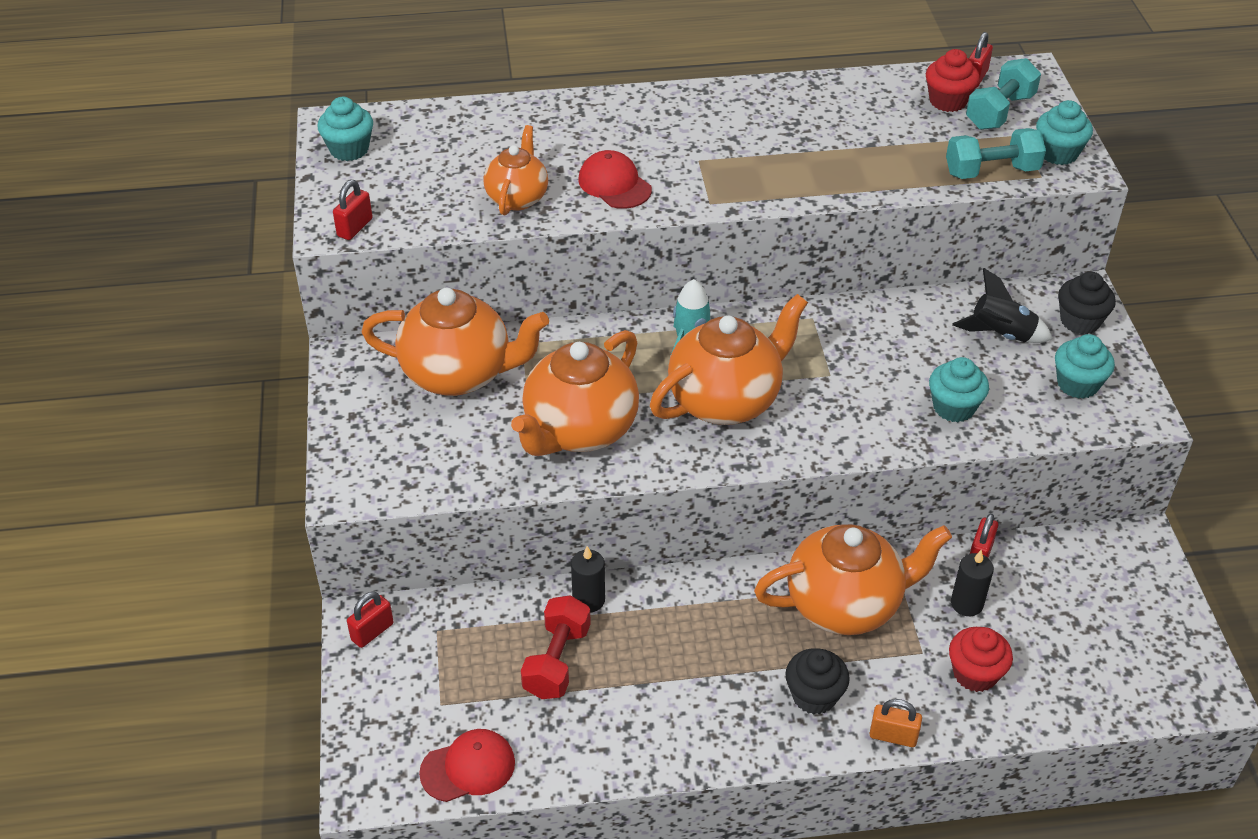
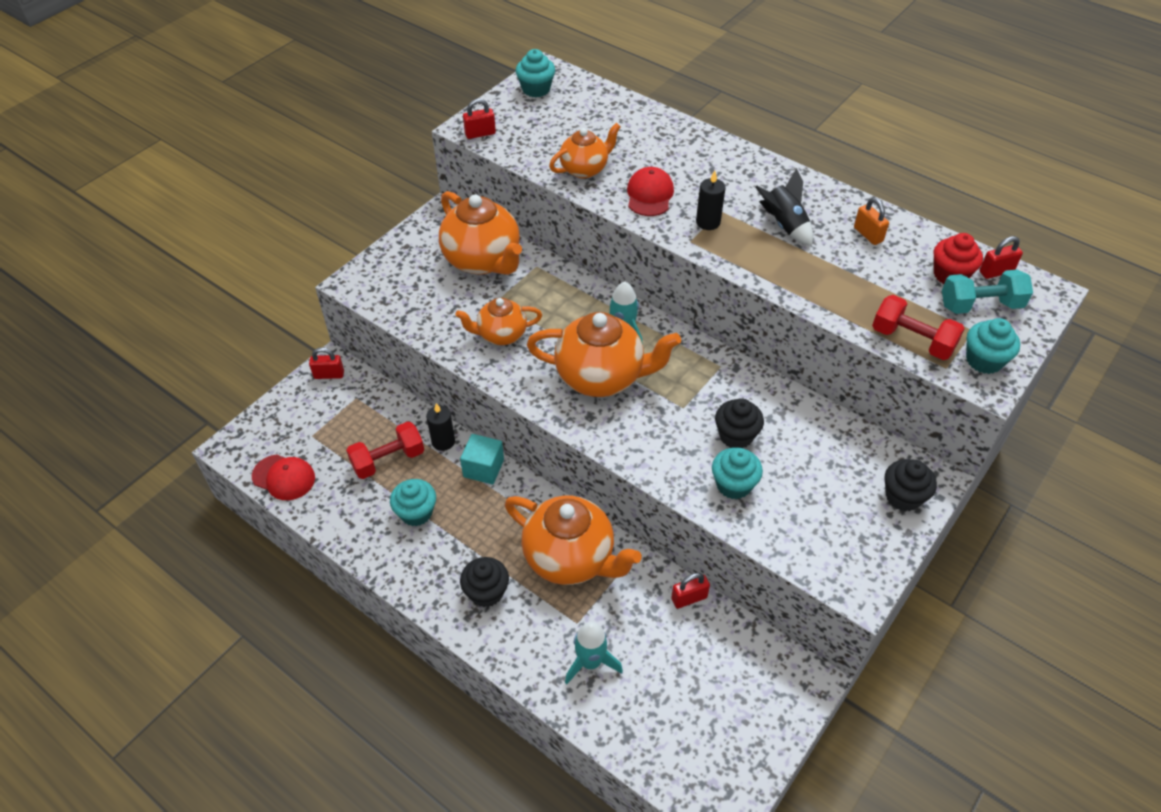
camera: 45 degrees right, 5 degrees up
orange teapot [511,330,639,456] -> orange teapot [455,298,542,345], size x0.59
orange padlock [869,699,922,747] -> orange padlock moved to [854,198,889,245]
turquoise dumbbell [946,128,1046,179] -> red dumbbell [872,295,965,360]
red cupcake [949,627,1013,692] -> turquoise rocket [565,622,623,684]
black candle [951,550,994,616] -> black candle moved to [696,171,725,230]
black rocket [952,268,1053,343] -> black rocket moved to [755,168,813,246]
turquoise cupcake [1055,334,1115,399] -> turquoise cupcake moved to [390,479,436,526]
none -> turquoise cube [460,434,504,484]
none -> black cupcake [715,398,764,448]

